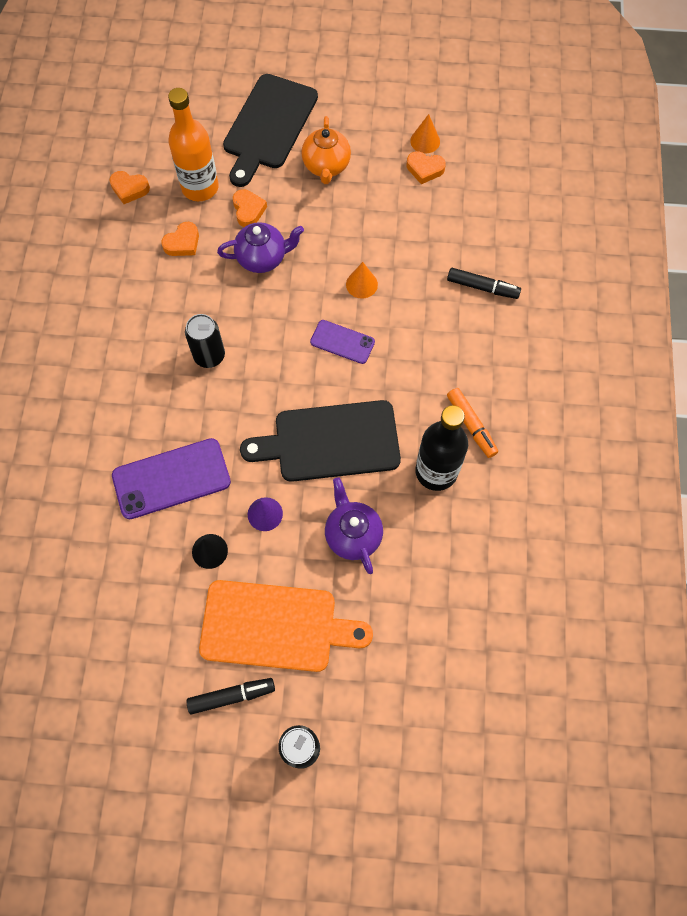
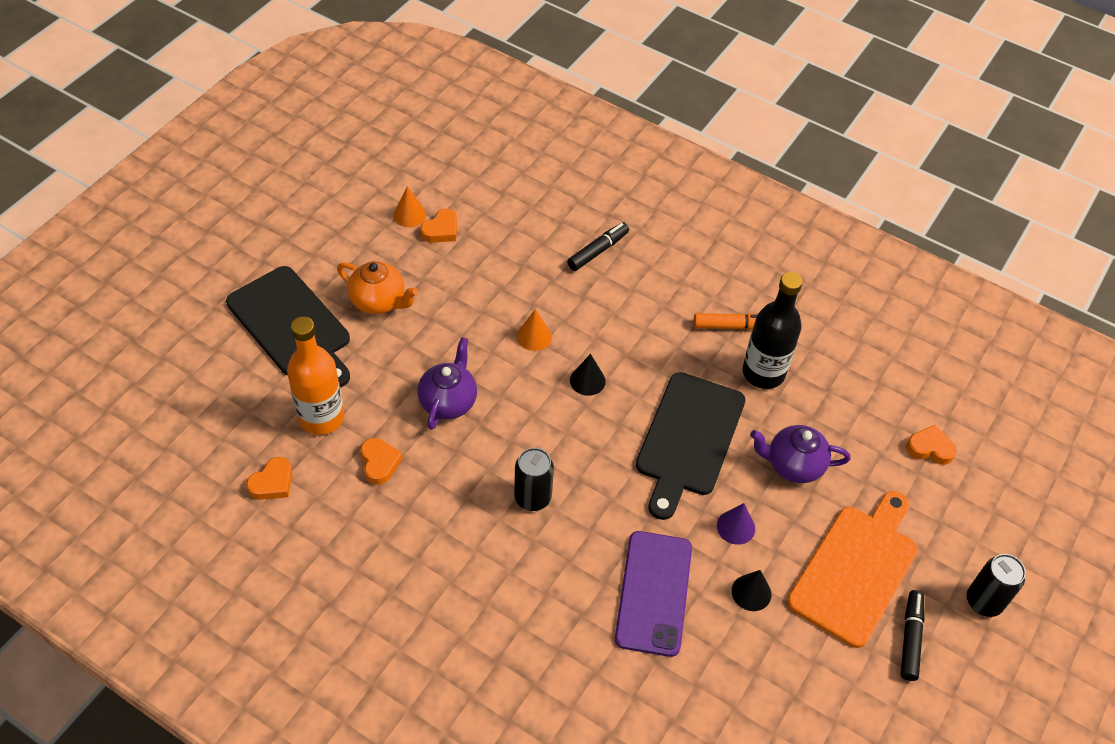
camera: 65 degrees left, 15 degrees down
orange heart [233,189,267,227] -> orange heart moved to [906,425,957,465]
purple phone [310,320,375,364] -> black cone [570,354,606,396]

